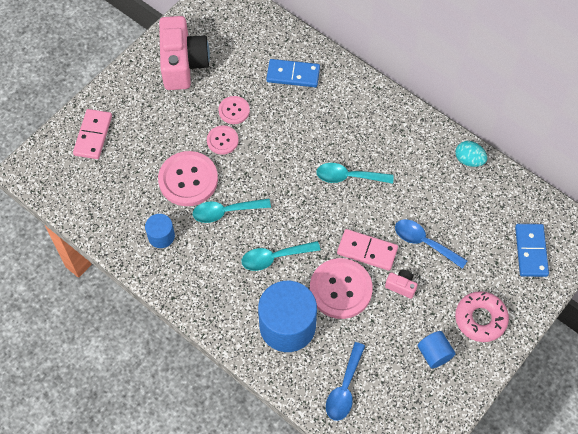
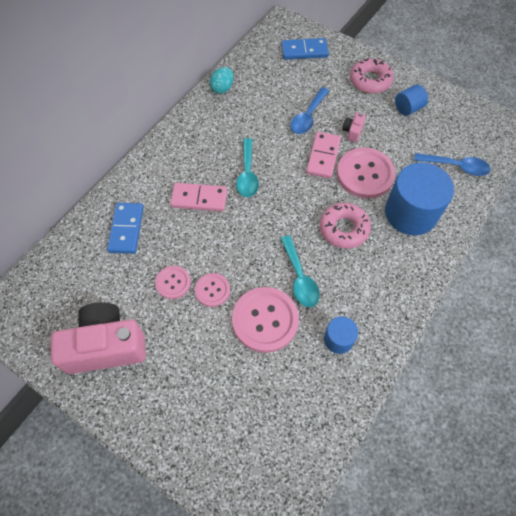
camera: 95 degrees left, 0 degrees up
pink domino [73,109,112,159] -> pink domino moved to [170,183,227,211]
turquoise spoon [242,241,320,271] -> pink donut [320,203,371,249]

